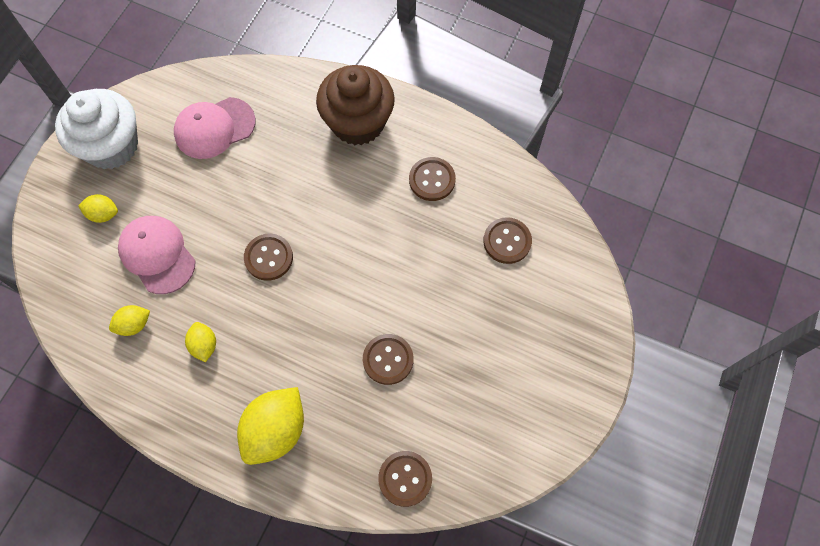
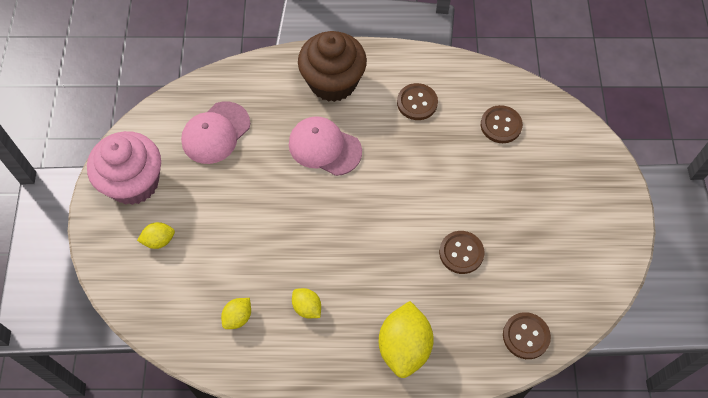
camera: 25 degrees left, 5 degrees down
white cupcake [55,89,138,169] -> pink cupcake [87,131,161,205]
pink cap [118,216,195,294] -> pink cap moved to [289,116,362,176]
brown button [244,234,293,281] -> none

